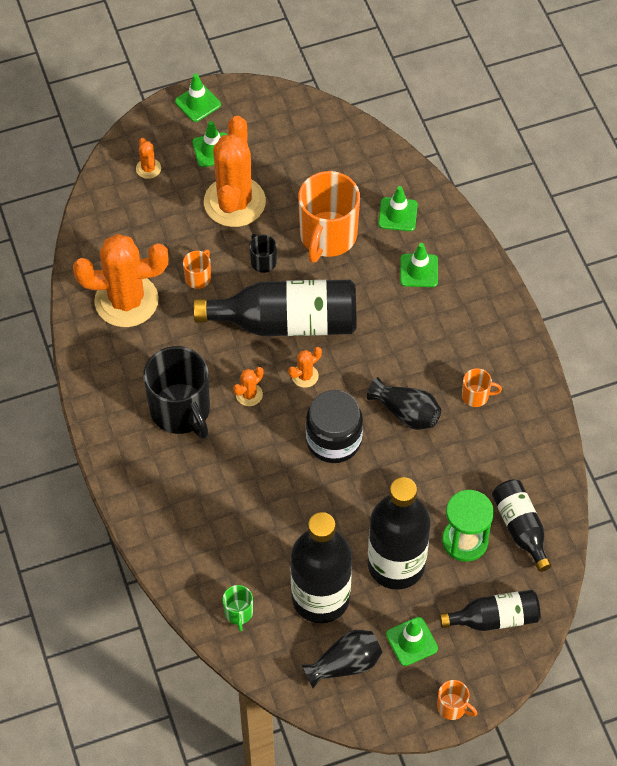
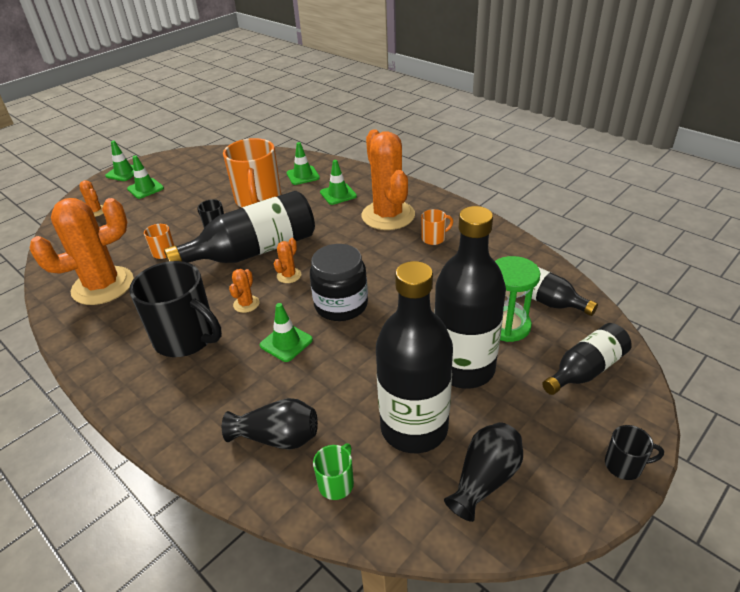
camera: 25 degrees left, 20 degrees down
orange cactus [204,116,266,227] -> orange cactus moved to [361,130,415,230]
green mug [223,585,253,631] -> green mug turned 120 degrees counterclockwise [313,443,354,500]
black vase [367,377,441,430] -> black vase moved to [222,398,318,450]
green traffic cone [386,617,438,666] -> green traffic cone moved to [260,303,313,362]
orange mug [437,680,477,720] -> black mug [605,425,664,480]

